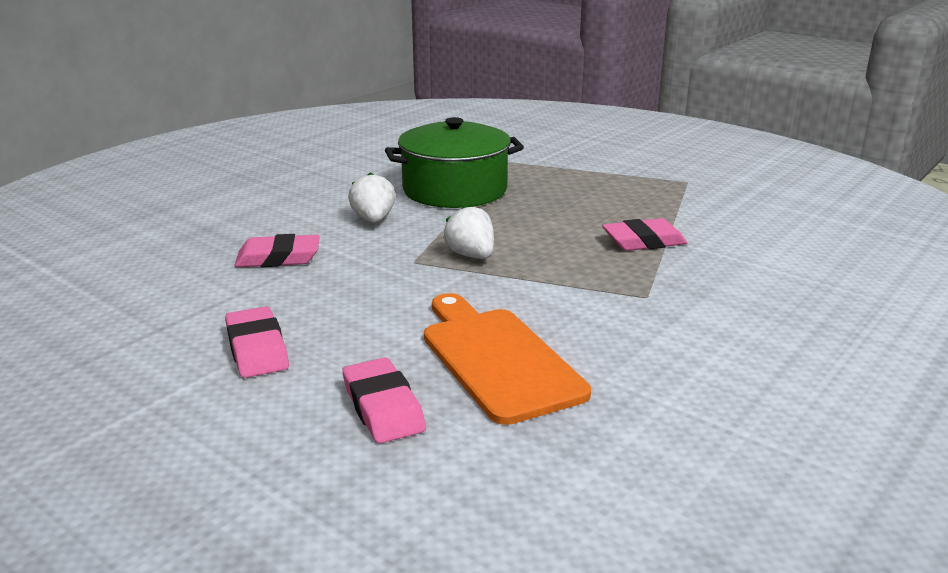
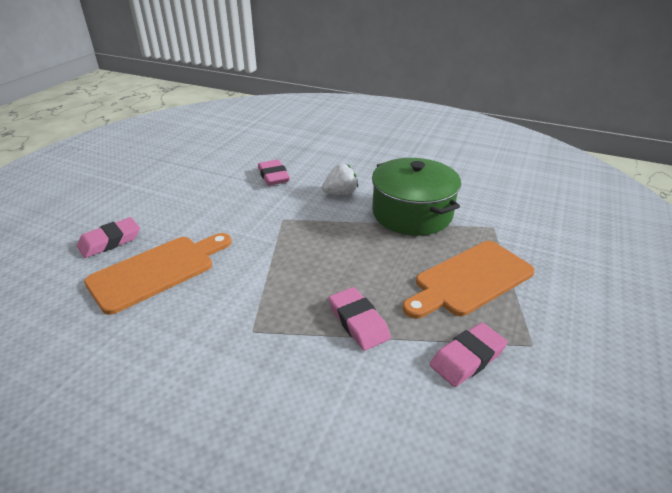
camera: 75 degrees right, 10 degrees up
pink eraser [225,306,289,378] -> pink eraser moved to [430,323,508,387]
white strawberry [443,205,494,259] -> none
none -> orange cutting board [403,241,535,319]

